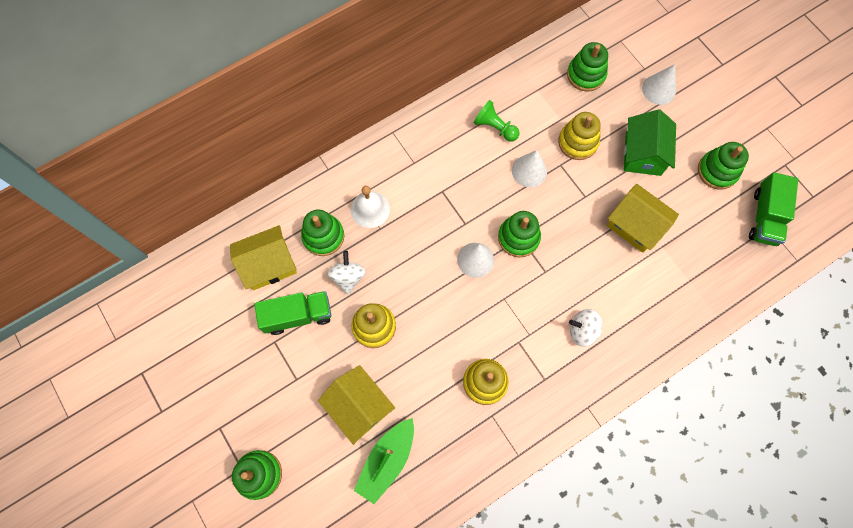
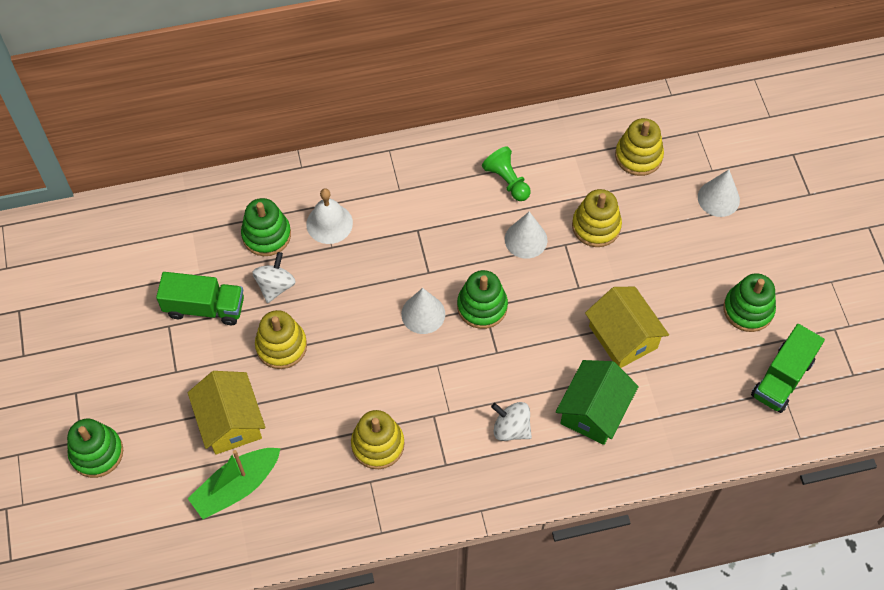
camera: 20 degrees right, 10 degrees down
yellow house [230,225,297,290] -> none
green stacking toy [567,42,608,92] -> yellow stacking toy [615,118,664,176]
green house [624,109,676,176] -> green house moved to [556,360,639,445]

